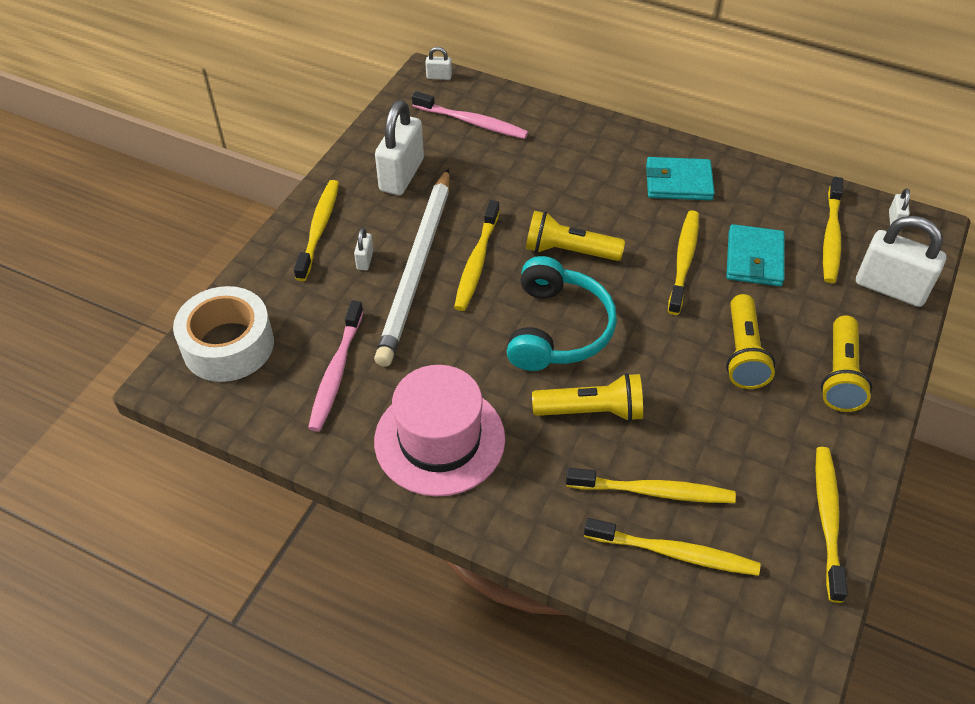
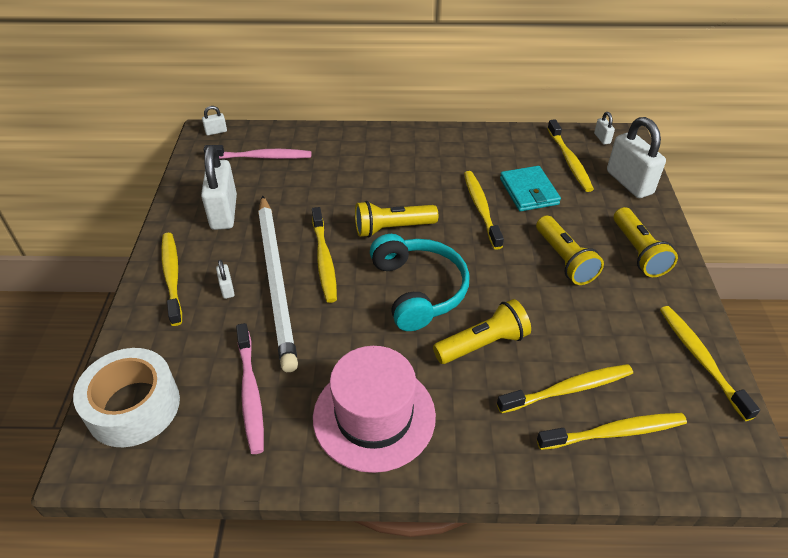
camera: 25 degrees left, 5 degrees down
turquoise wallet [646,157,715,200] -> none
white padlock [856,216,946,307] -> white padlock turned 60 degrees clockwise [607,117,666,198]

